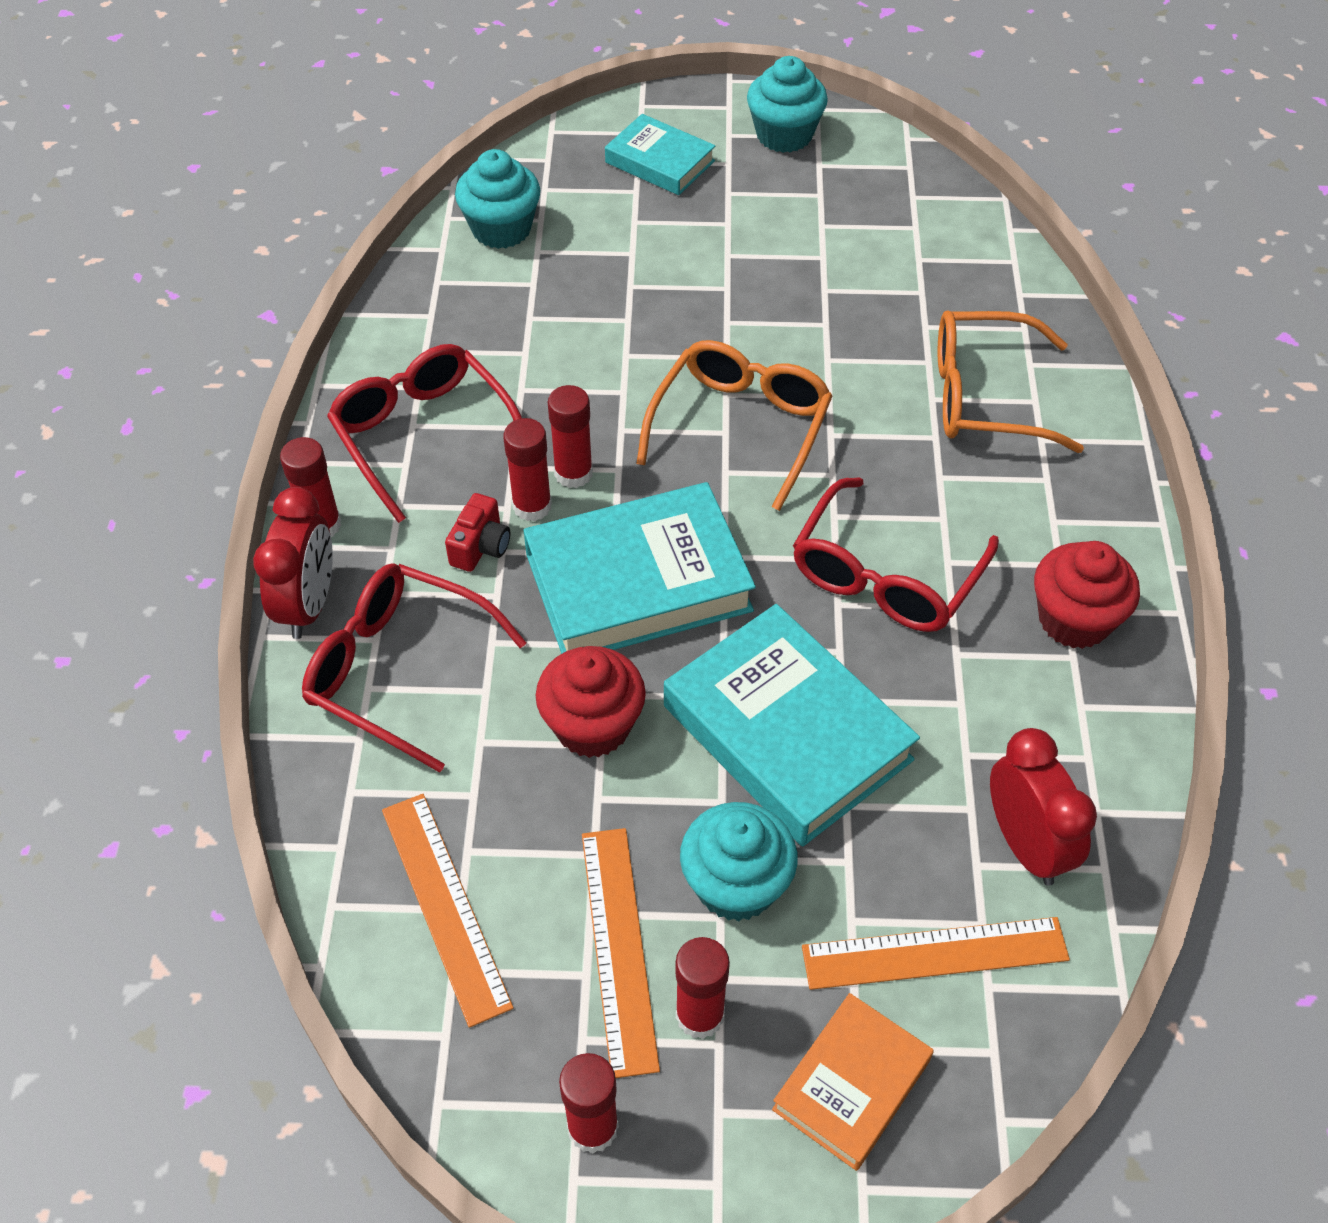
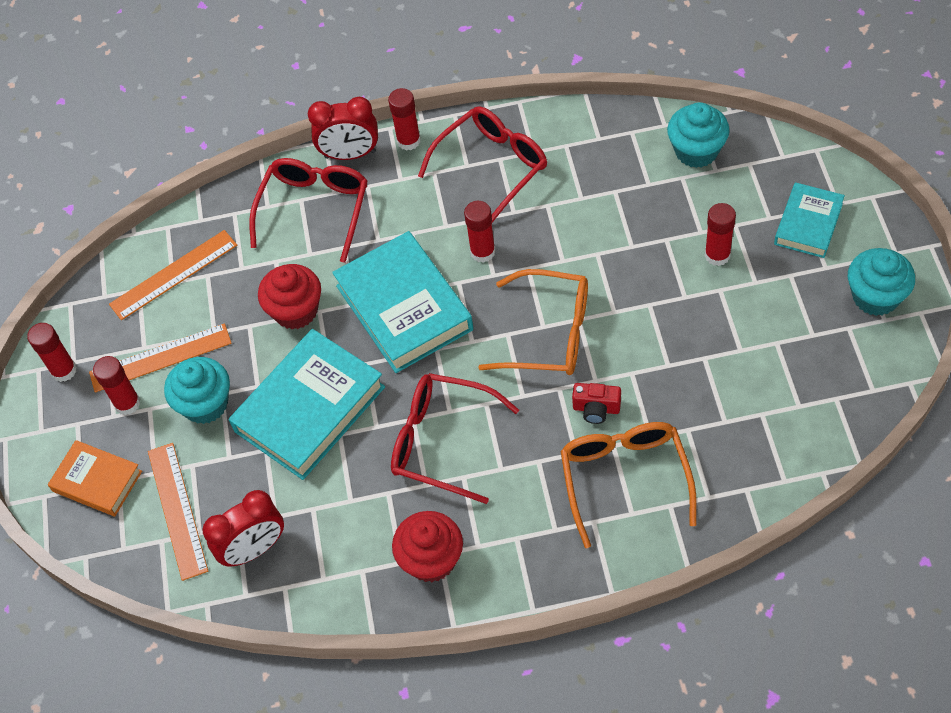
camera: 85 degrees right, 5 degrees up
red camera [445,493,510,572] -> red camera moved to [572,383,621,424]
red glue stick [503,418,552,521] -> red glue stick moved to [705,203,736,266]

